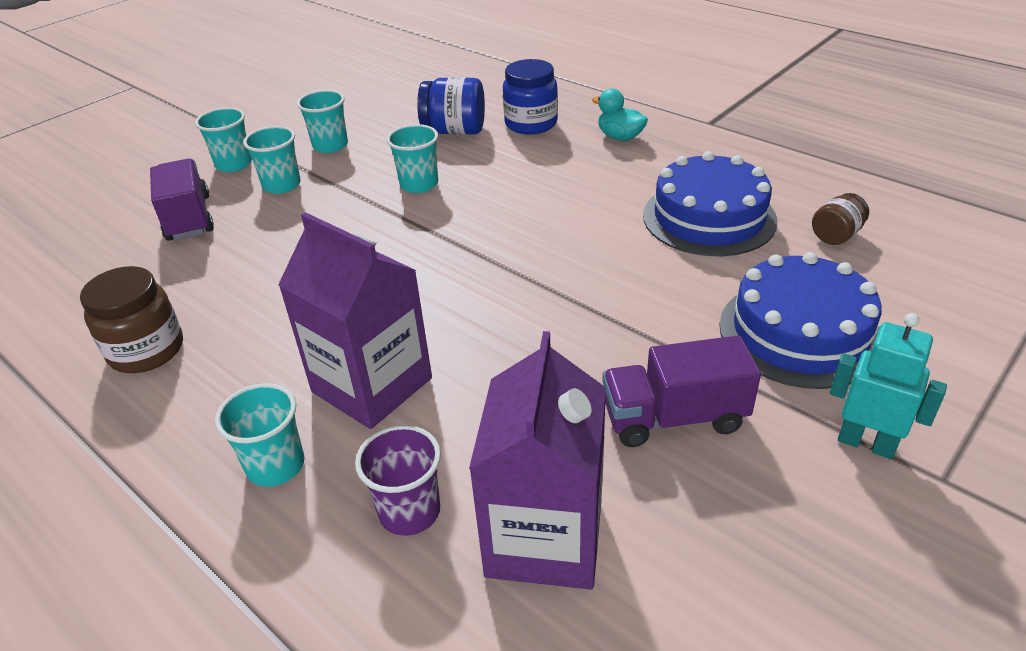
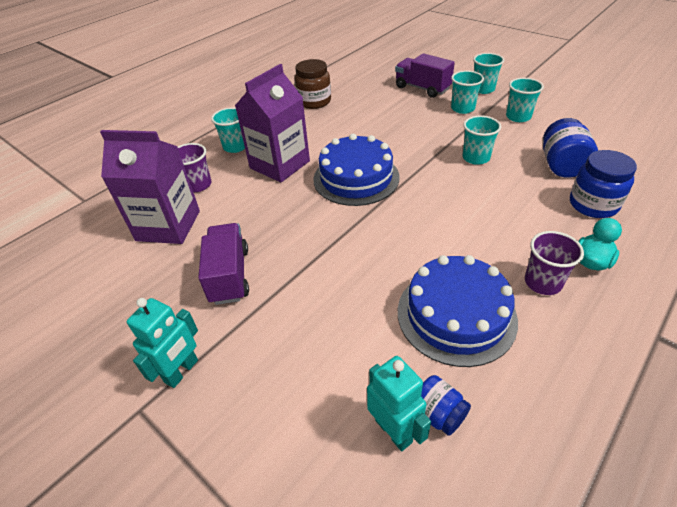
camera: 90 degrees right, 5 degrees up
purple truck [150,158,214,241] -> purple truck turned 120 degrees counterclockwise [395,53,455,98]
blue cake [719,252,882,389] -> blue cake moved to [313,134,400,206]
brown jar [812,193,869,245] -> blue jar [421,375,471,436]
none -> turquoise robot [367,356,431,451]
none -> purple cup [525,231,584,295]

